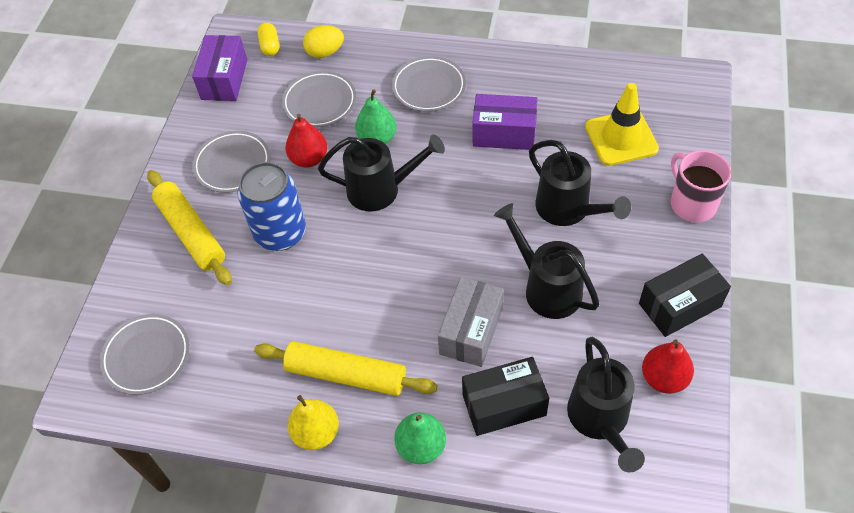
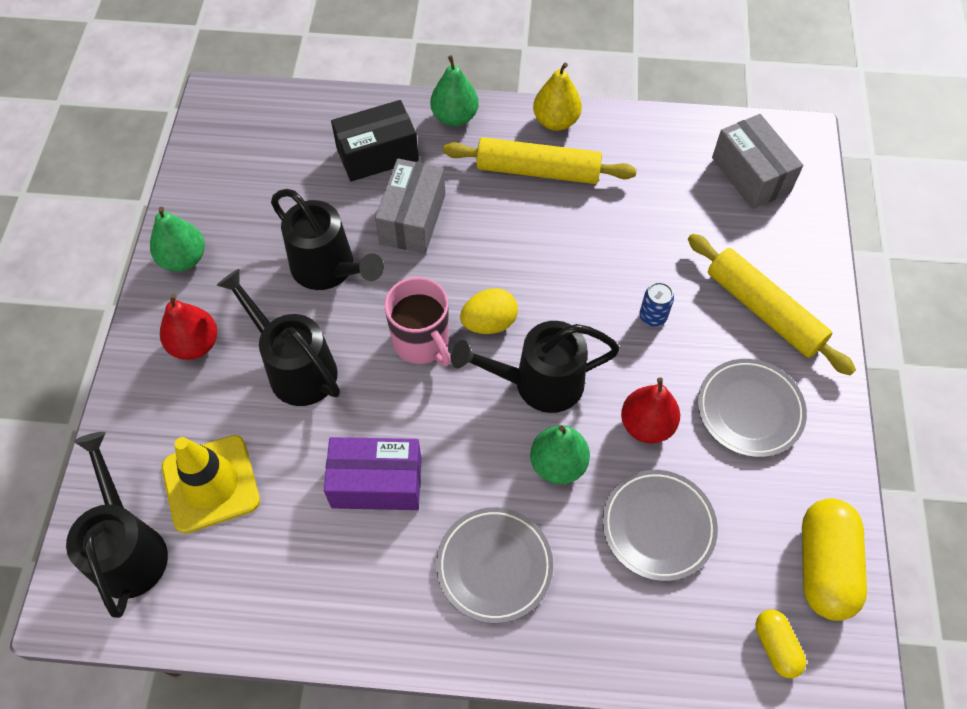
camera: 170 degrees right, 5 degrees up
grey plate [100,314,190,395] -> grey box [712,114,803,209]
purple box [192,35,247,101] -> yellow capsule [802,498,867,621]
blue can [238,162,306,251] -> blue can [640,282,674,327], size x0.43
yellow egg [303,25,344,58] -> yellow egg moved to [460,288,518,334]
black watering can [567,337,645,472] -> black watering can moved to [66,432,168,618]
black box [639,253,731,337] -> green pear [150,207,205,272]
red pear [642,340,694,394] -> red pear moved to [160,294,217,360]
pink mug [671,150,732,222] -> pink mug moved to [384,277,451,366]

